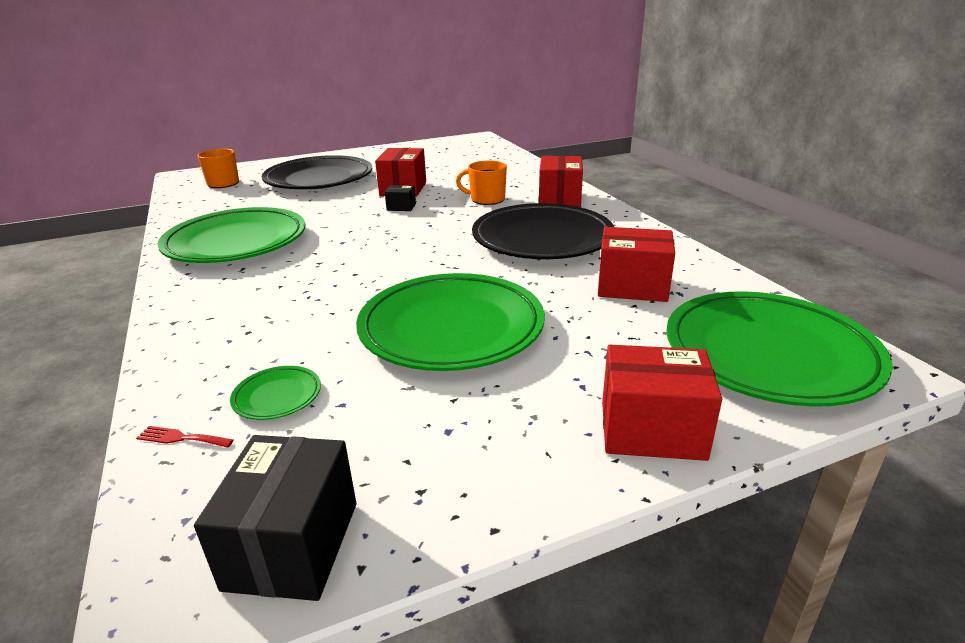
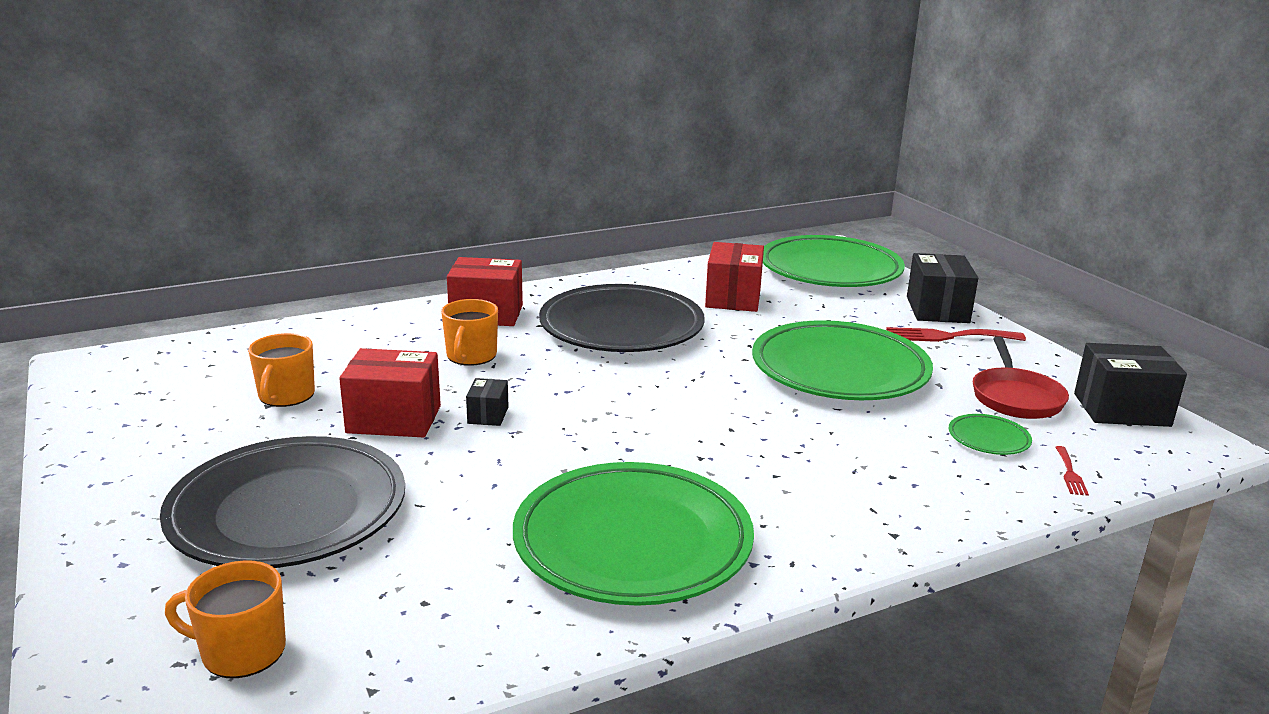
camera: 95 degrees left, 5 degrees down
red box [602,345,722,461] -> black box [907,253,978,323]
none -> orange mug [248,333,315,407]
none -> red fork [886,327,1026,342]
none -> red pan [973,336,1069,419]

